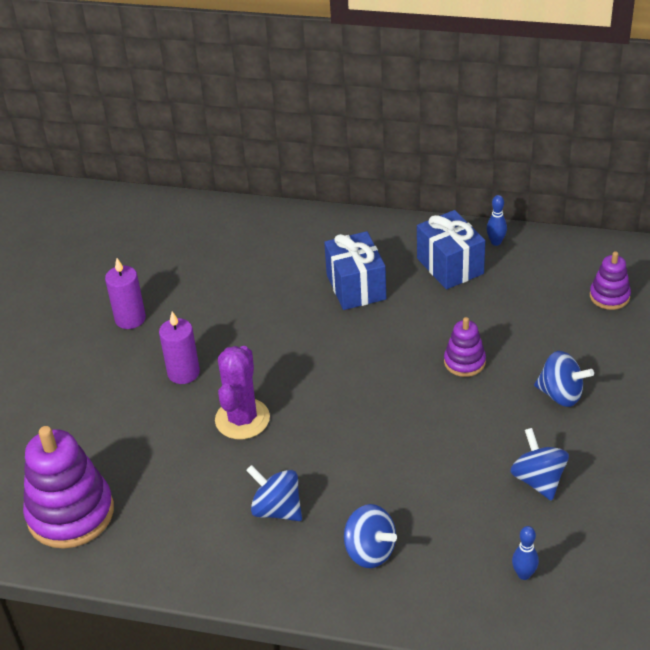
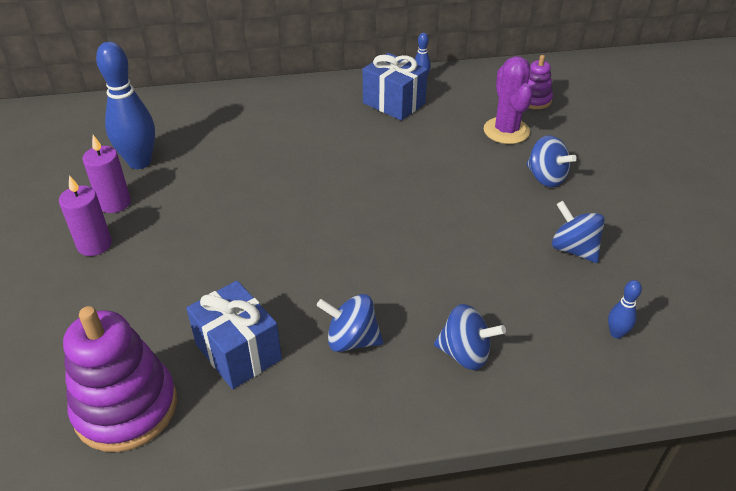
camera: 25 degrees left, 0 degrees up
purple candle [159,311,200,384] -> purple candle moved to [59,175,112,256]
purple cactus [215,346,270,439] -> purple cactus moved to [484,56,533,144]
blue gift [324,231,386,310] -> blue gift moved to [186,281,282,389]
purple stacking toy [444,317,486,377] -> none
blue spinning top [534,351,594,407] -> blue spinning top turned 45 degrees clockwise [526,135,577,187]
none -> blue bowling pin [96,42,155,169]

